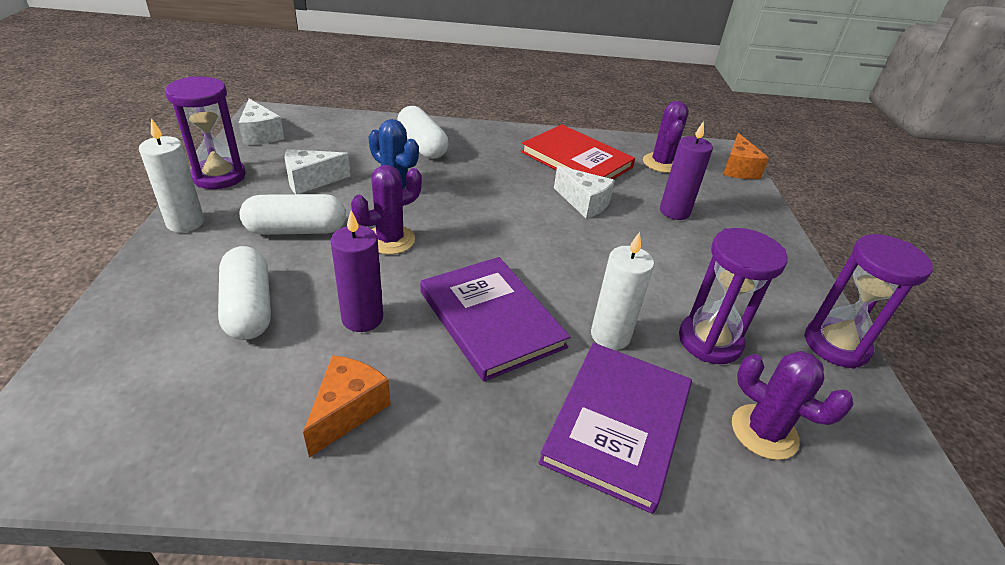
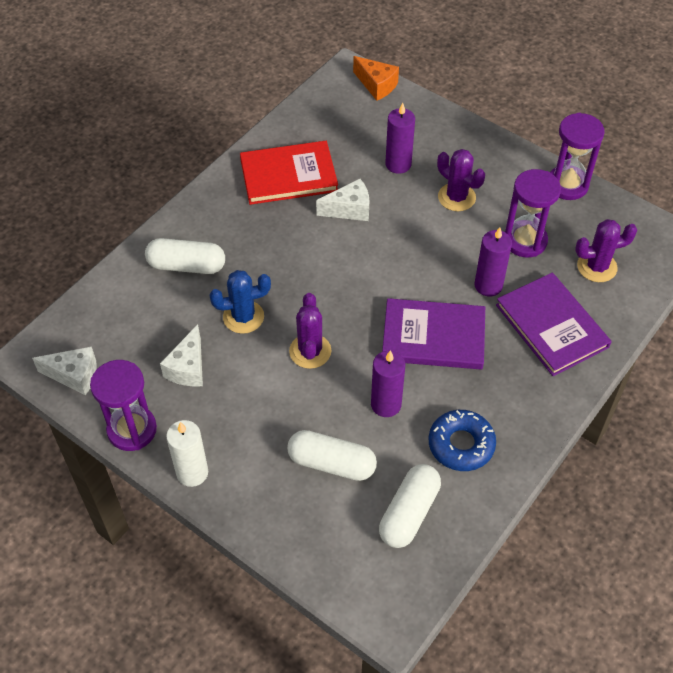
camera: 50 degrees left, 15 degrees up
white capsule [240,194,346,235] -> white capsule moved to [379,464,441,548]
orange cheese [303,355,390,458] -> blue donut [429,410,496,471]
white candle [591,232,654,350] -> purple candle [474,227,512,296]
purple cactus [643,101,689,173] -> purple cactus moved to [437,149,485,211]

